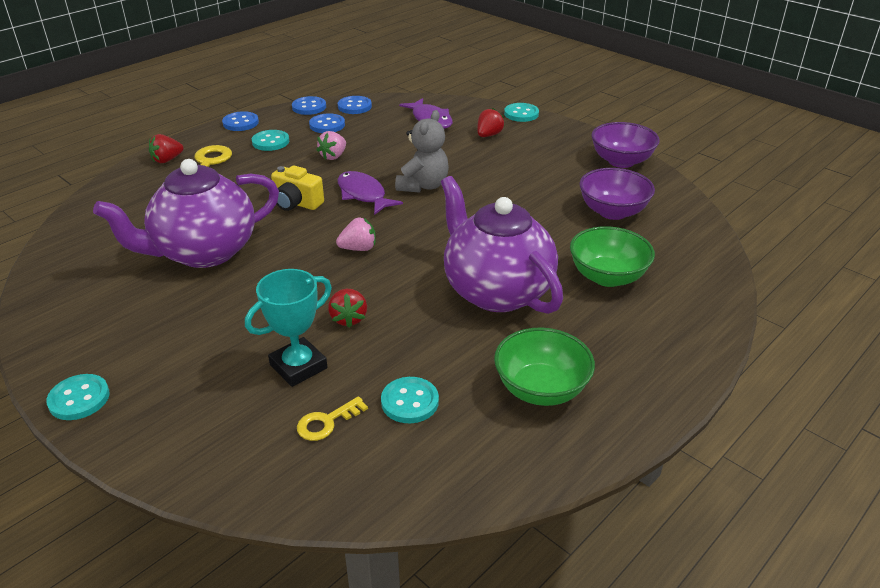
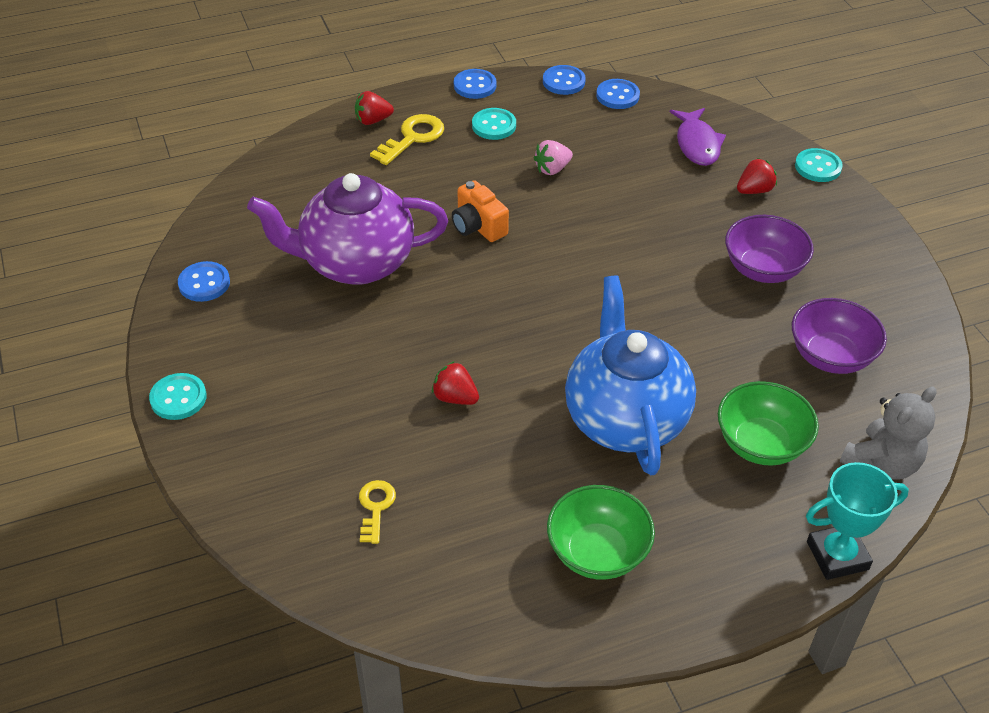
camera: 25 degrees right, 10 degrees up
turquoise trophy [245,269,332,387] -> turquoise trophy moved to [806,462,909,580]
yellow camera [271,165,324,211] -> orange camera [452,180,509,242]
yellow key [297,396,368,441] -> yellow key turned 105 degrees clockwise [359,480,396,544]
blue button [309,113,345,133] -> blue button moved to [178,261,230,302]
red strawberry [328,289,367,328] -> red strawberry turned 105 degrees clockwise [432,361,479,405]
pink strawberry [336,218,376,251] -> none
purple fish [338,171,403,215] -> none
turquoise button [381,377,439,423] -> none
grey teddy bear [395,110,449,193] -> grey teddy bear moved to [840,387,937,480]
purple teapot [441,176,563,314] -> blue teapot [565,276,696,475]
purple bowl [591,122,660,168] -> purple bowl moved to [725,215,814,283]

